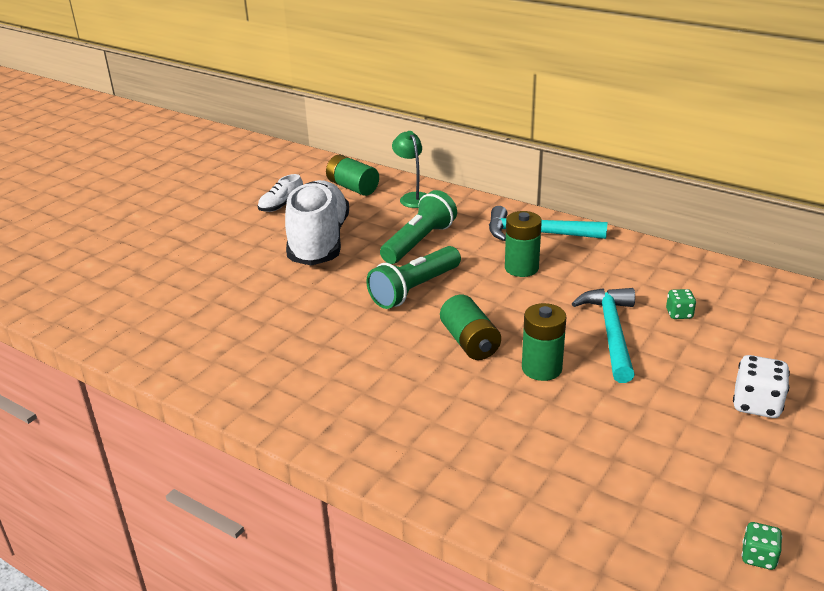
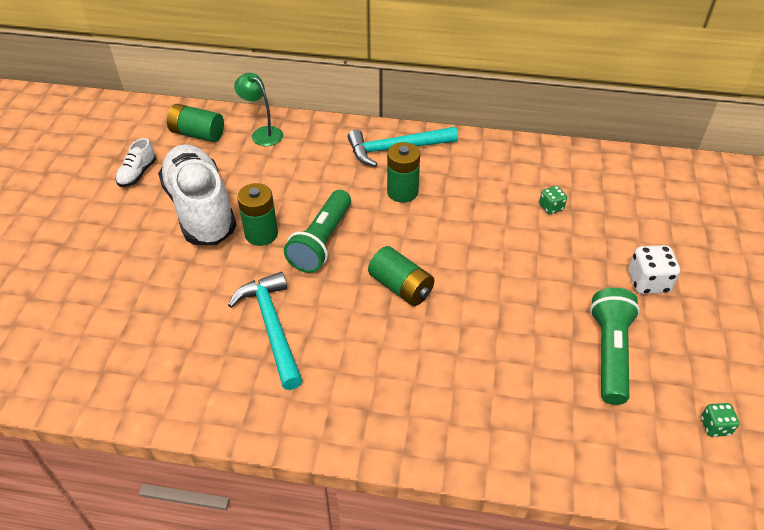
camera: 25 degrees left, 15 degrees up
green flashlight [380,190,457,264] -> green flashlight moved to [590,288,640,405]
green battery [522,303,566,381] -> green battery moved to [237,183,278,246]
turquoise hammer [572,288,635,383] -> turquoise hammer moved to [228,272,303,390]

